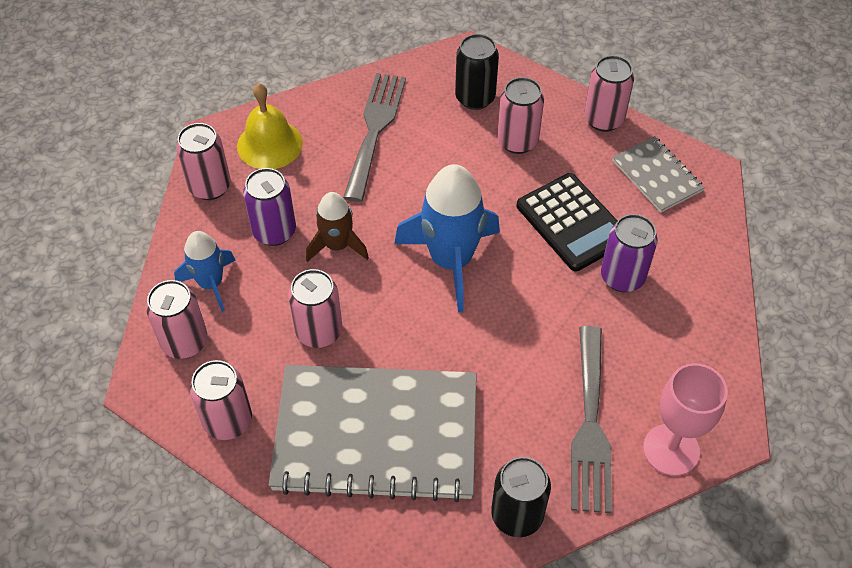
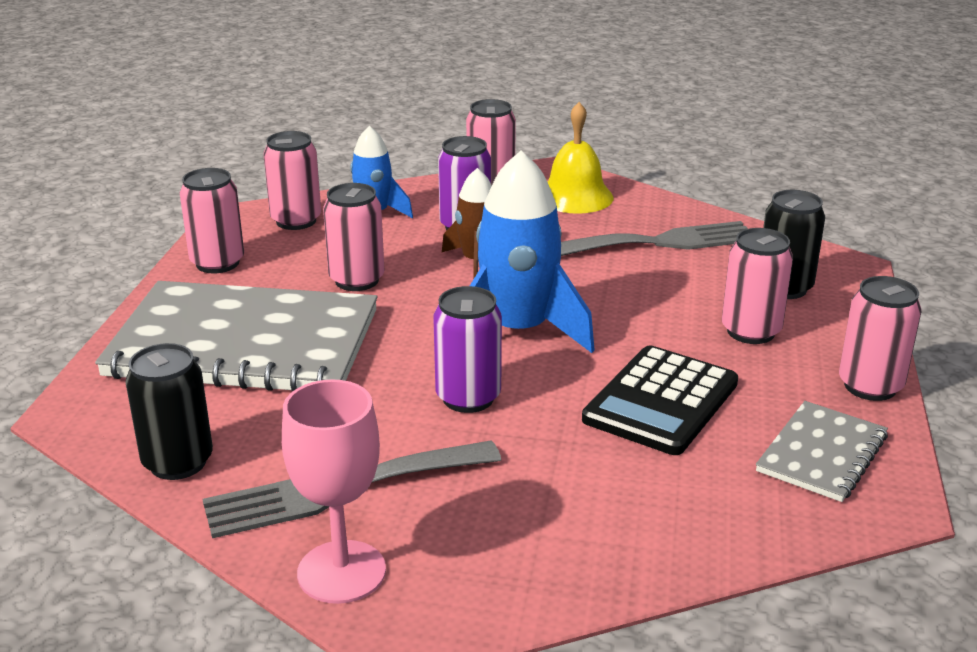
camera: 65 degrees right, 25 degrees down
grey notebook [269,365,477,502] -> grey notebook turned 60 degrees counterclockwise [95,281,377,392]
purple can [601,214,658,292] -> purple can moved to [433,286,502,413]

